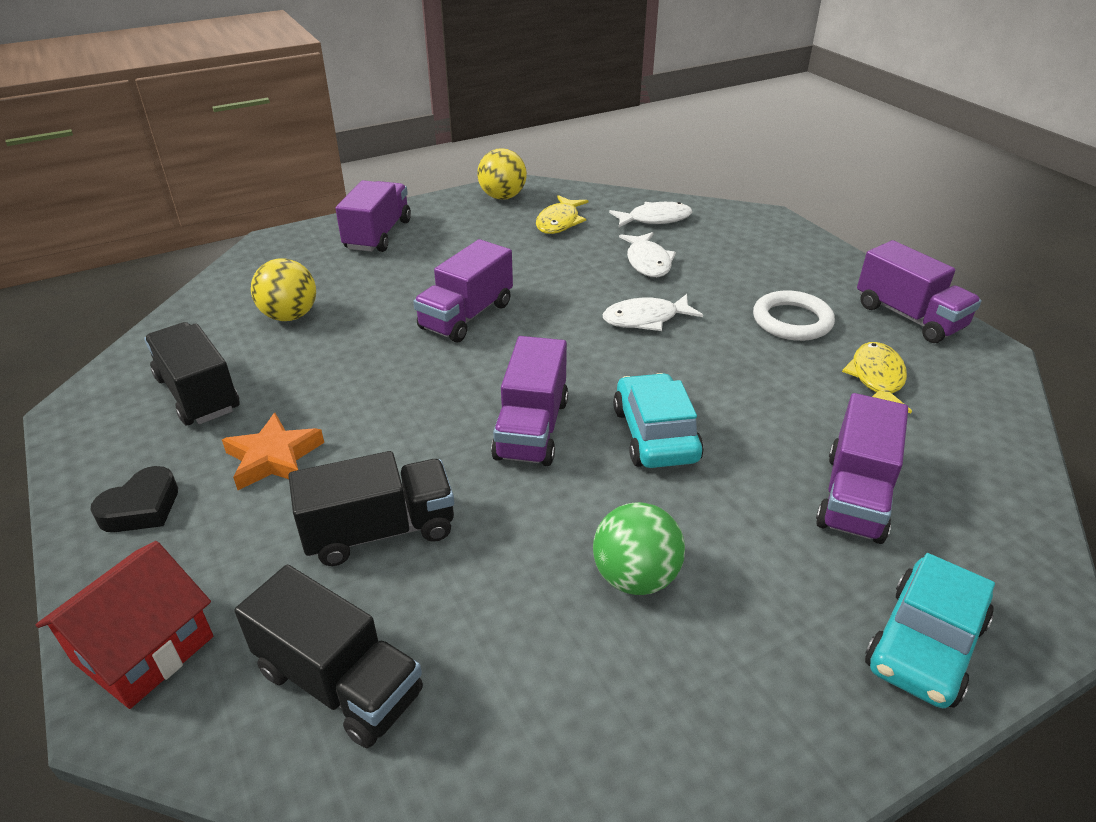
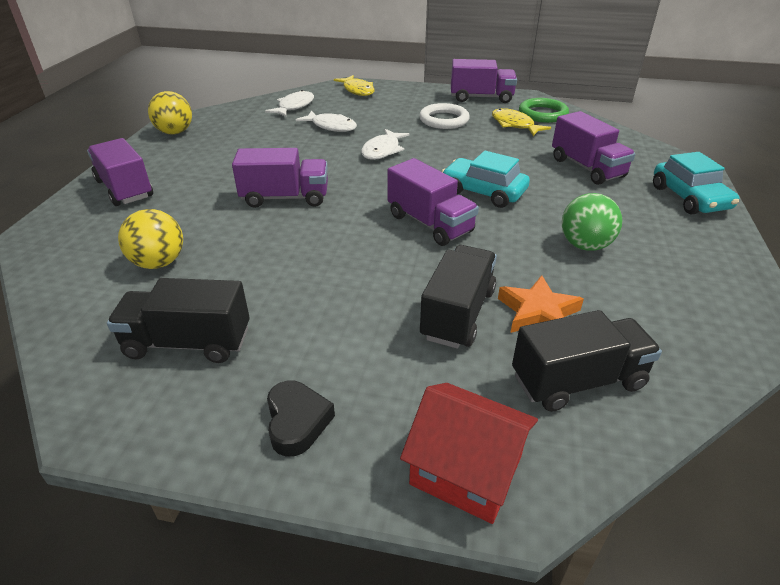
camera: 50 degrees left, 0 degrees up
red house [36,541,213,709] -> red house turned 45 degrees counterclockwise [400,383,538,524]
orange star [222,413,324,490] -> orange star moved to [498,275,584,333]
purple truck [413,239,513,342] -> purple truck turned 75 degrees counterclockwise [232,148,328,208]
yellow fish [536,195,588,234] -> yellow fish moved to [334,75,375,96]
none -> green ring [519,98,569,123]

